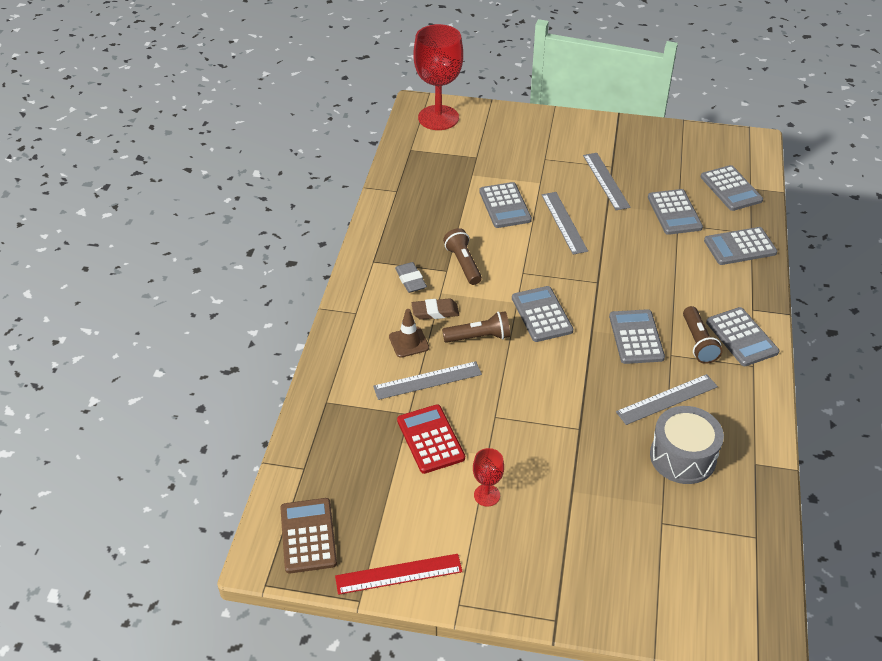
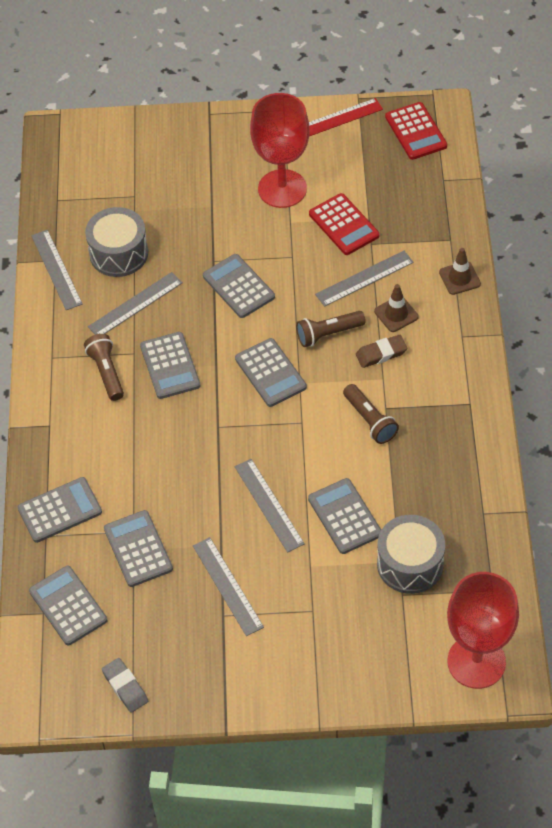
camera: 170 degrees right, 10 degrees up
brown calculator [280,498,337,574] -> red calculator [385,102,447,160]
grey eraser [395,262,427,293] -> grey eraser moved to [102,658,148,713]
red goblet [473,448,504,506] -> red goblet [250,93,309,208], size x2.18
grey calculator [706,307,779,366] -> grey calculator moved to [203,254,275,318]
none -> grey ruler [31,230,83,310]
none -> grey drum [377,515,445,594]
none -> brown traffic cone [439,248,481,295]

